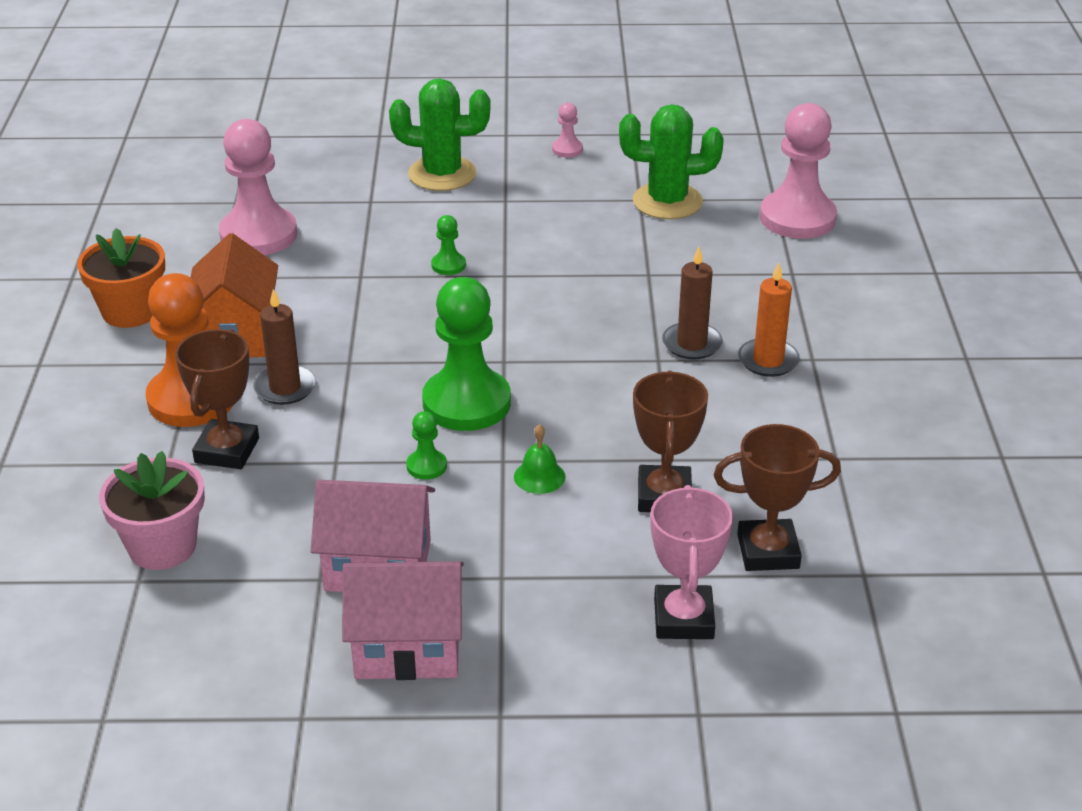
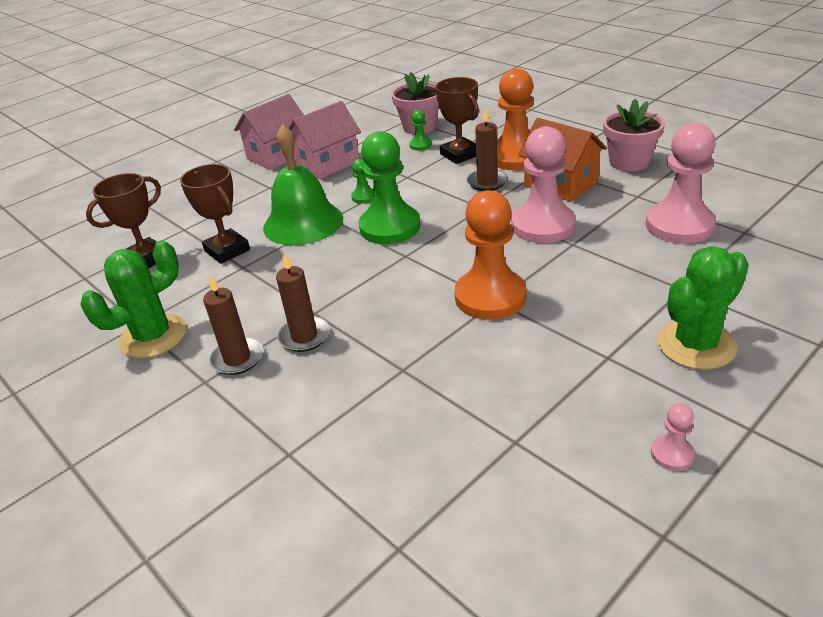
camera: 140 degrees right, 0 degrees up
orange flower pot [77,228,165,328] -> pink flower pot [603,99,665,171]
green pawn [431,215,466,275] -> green pawn moved to [409,110,432,151]
green bell [514,424,565,494] -> green bell [263,124,343,245], size x2.46
green cactus [619,104,724,219] -> green cactus moved to [80,240,187,358]
pink trophy [651,485,733,639] -> none
orange candle [738,263,800,377] -> brown candle [203,275,263,375]
pink pawn [760,103,837,239] -> pink pawn moved to [511,126,576,243]
none -> orange pawn [454,190,527,320]

